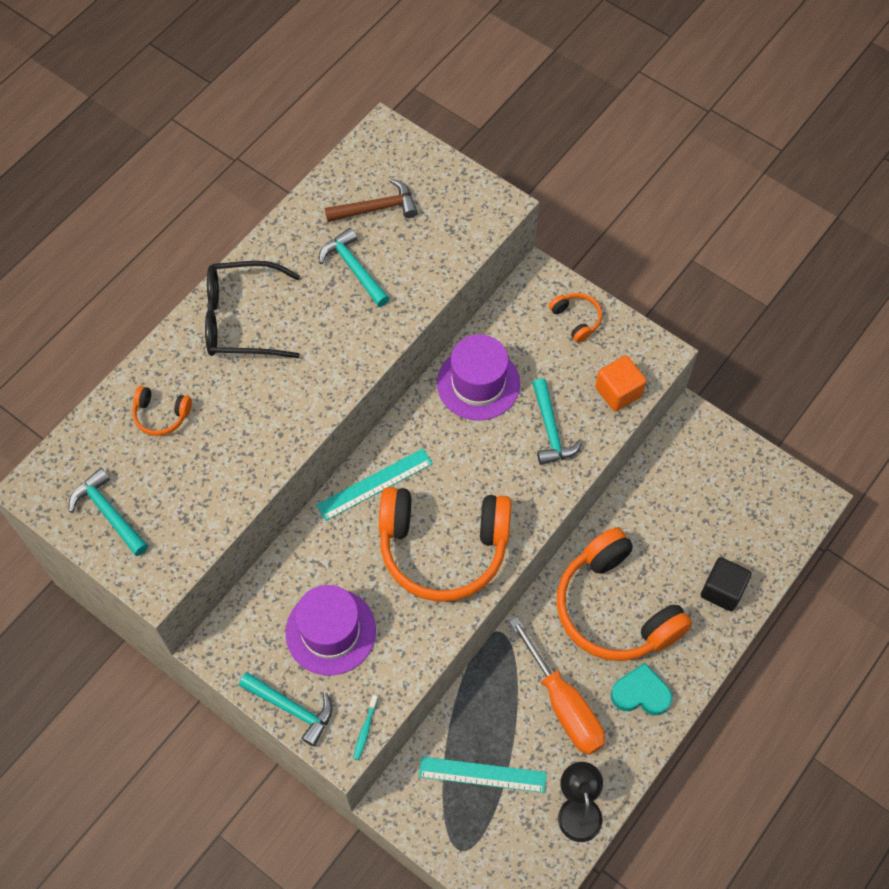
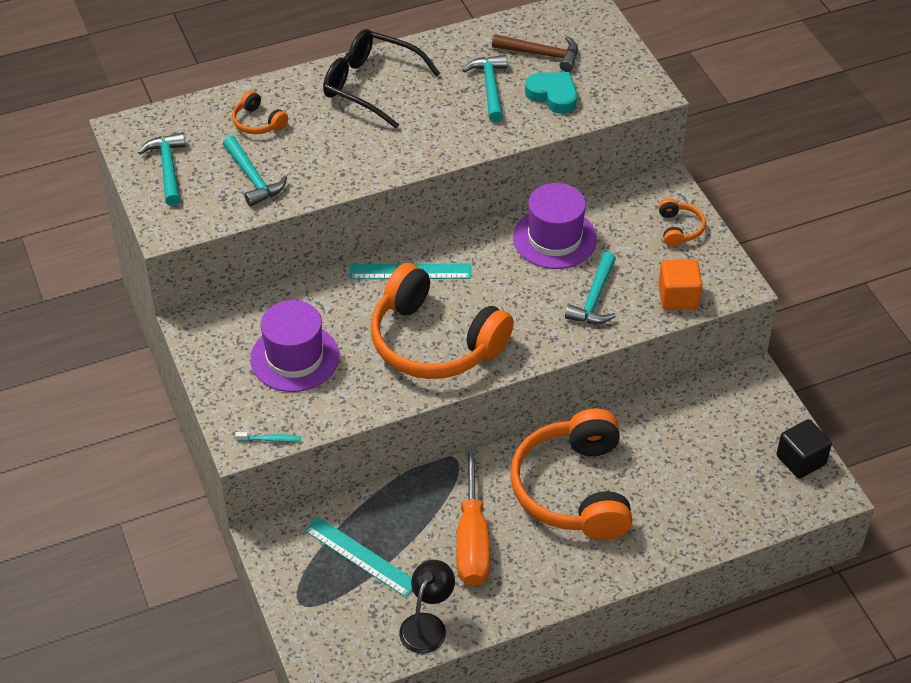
camera: 30 degrees right, 15 degrees down
turquoise hammer [239,672,333,747] -> turquoise hammer moved to [223,136,287,207]
turquoise toothbrush [353,695,378,760] -> turquoise toothbrush turned 135 degrees counterclockwise [235,432,301,442]
turquoise heart [611,663,672,716] -> turquoise heart moved to [525,72,577,114]
black cube [701,557,751,611] -> black cube moved to [776,419,832,479]

